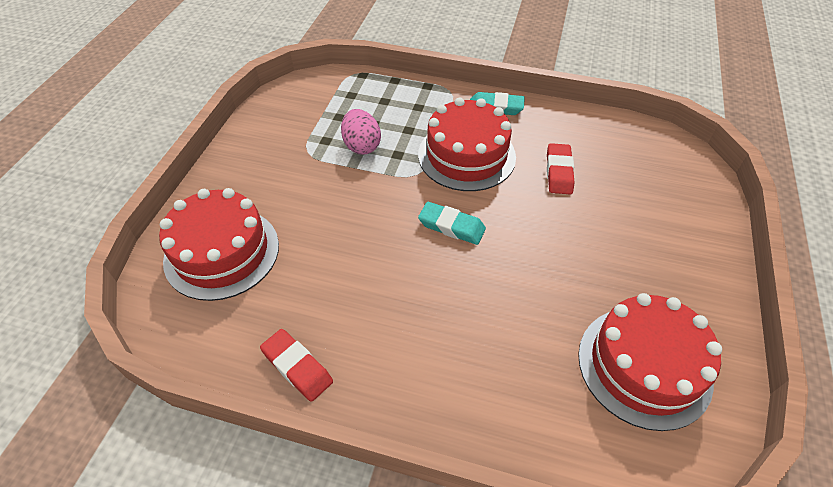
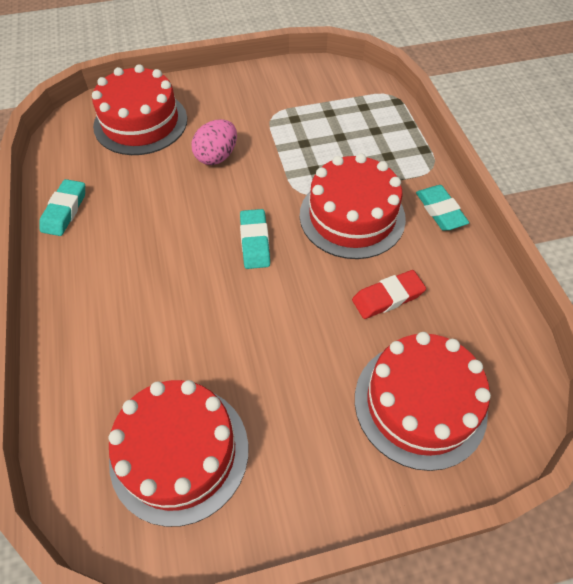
camera: 60 degrees right, 5 degrees up
red eraser [260,329,333,402] -> turquoise eraser [39,179,85,236]
pink egg [341,109,381,155] -> pink egg moved to [192,119,237,165]
none -> red cake [355,332,491,471]

